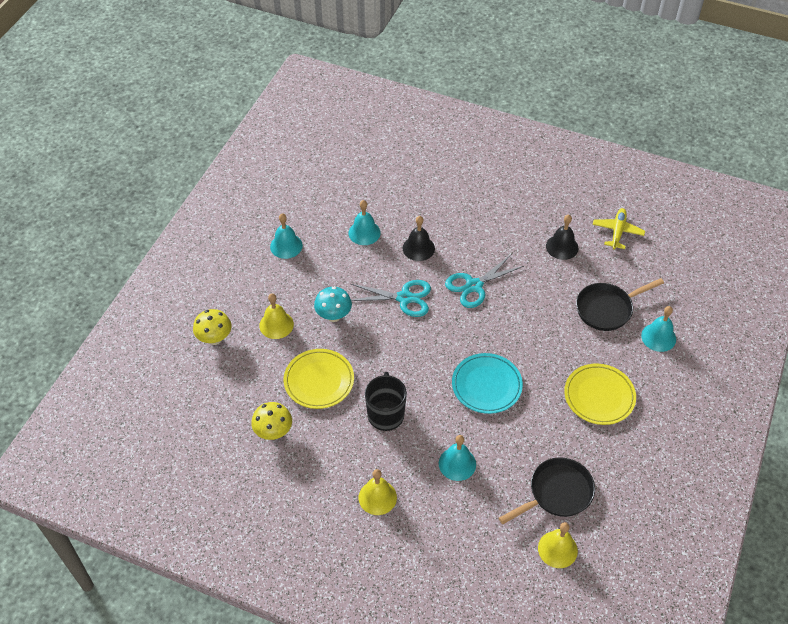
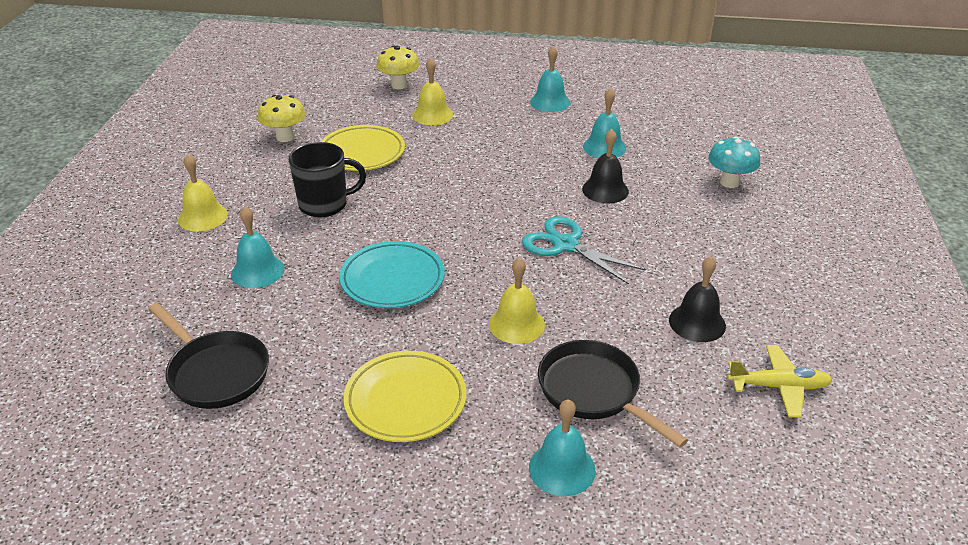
camera: 75 degrees right, 15 degrees down
turquoise mushroom [314,286,352,322] -> turquoise mushroom moved to [708,137,760,188]
turquoise scissors [351,280,431,317] -> none
yellow bell [538,522,578,568] -> yellow bell moved to [489,258,545,344]

